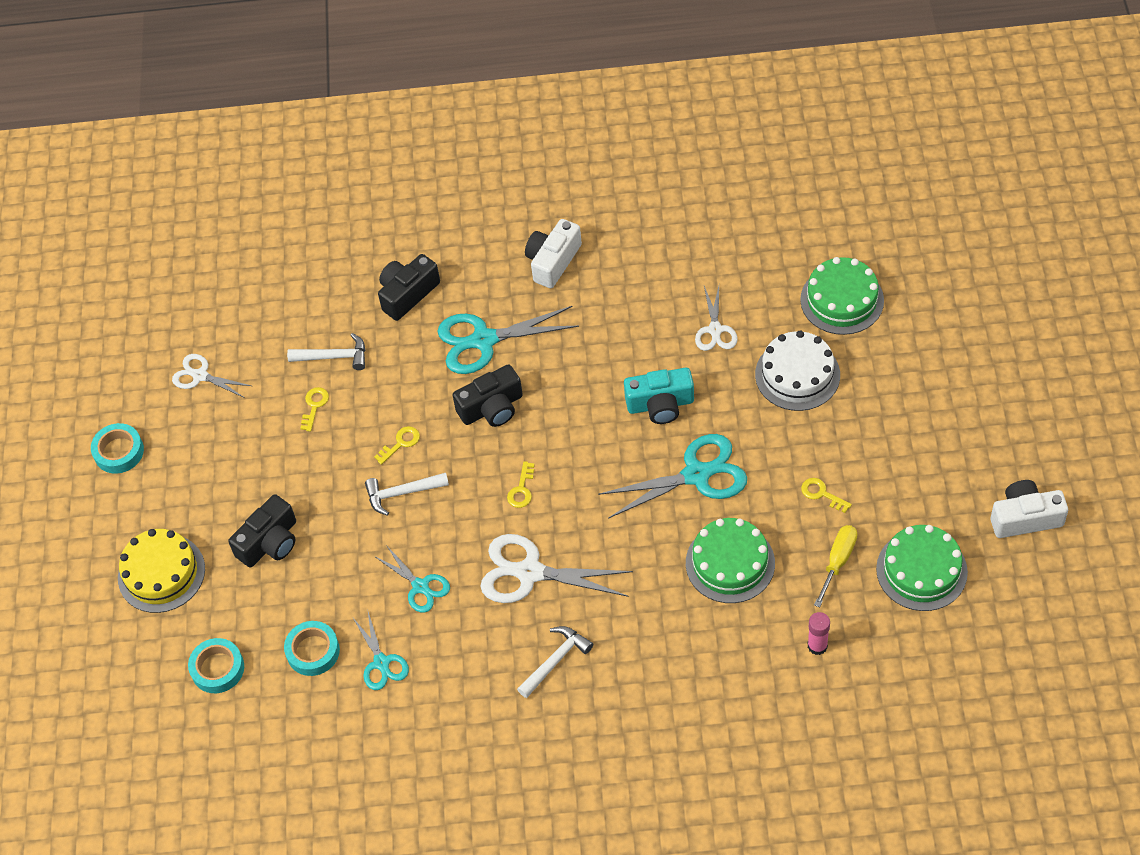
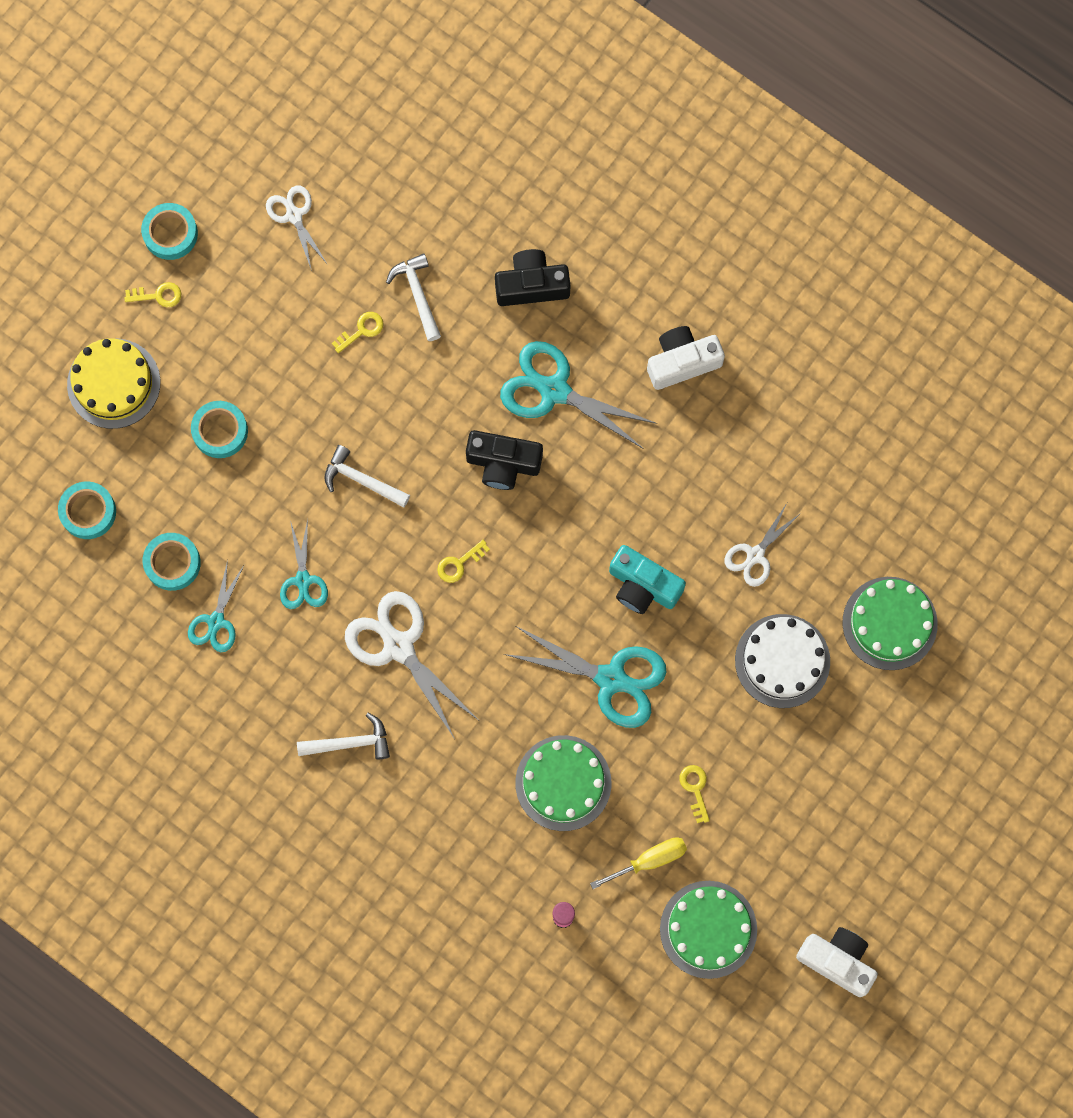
camera: 35 degrees right, 20 degrees up
black camera [228,494,296,567] -> turquoise tape [191,401,248,458]
white hammer [287,333,365,370] -> white hammer turned 150 degrees counterclockwise [386,253,441,341]
yellow key [374,426,420,465] -> yellow key moved to [125,282,181,307]

